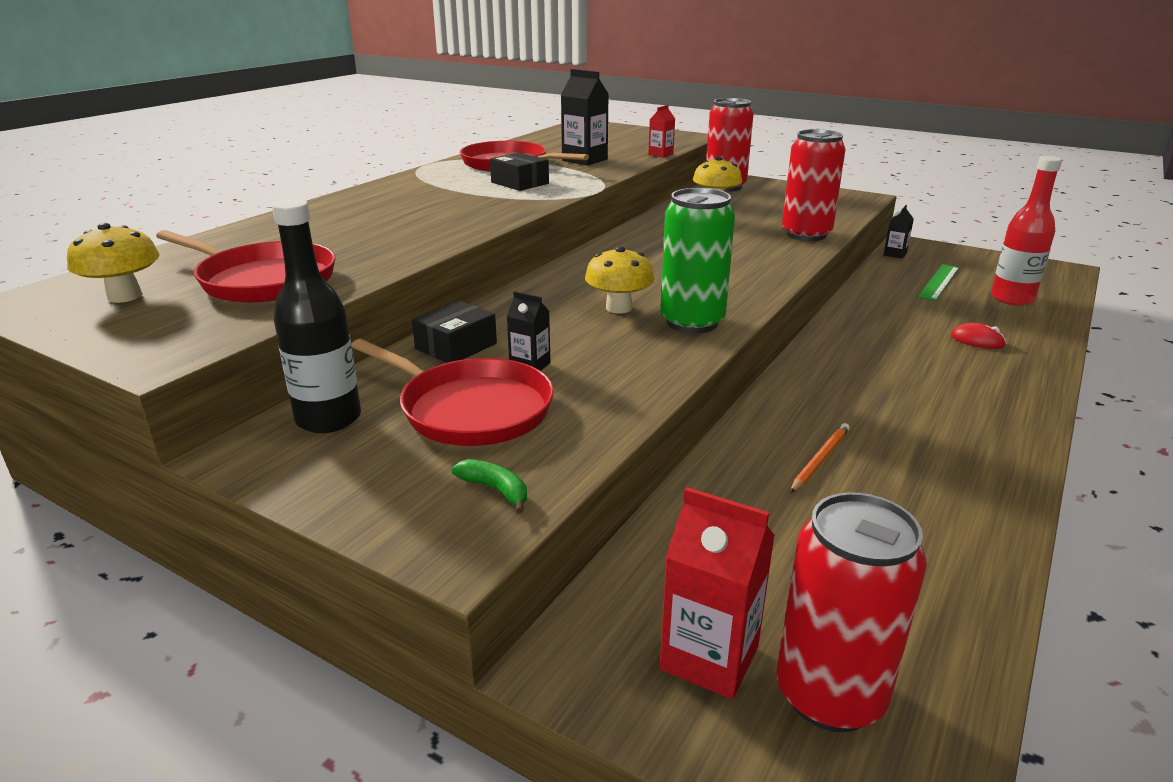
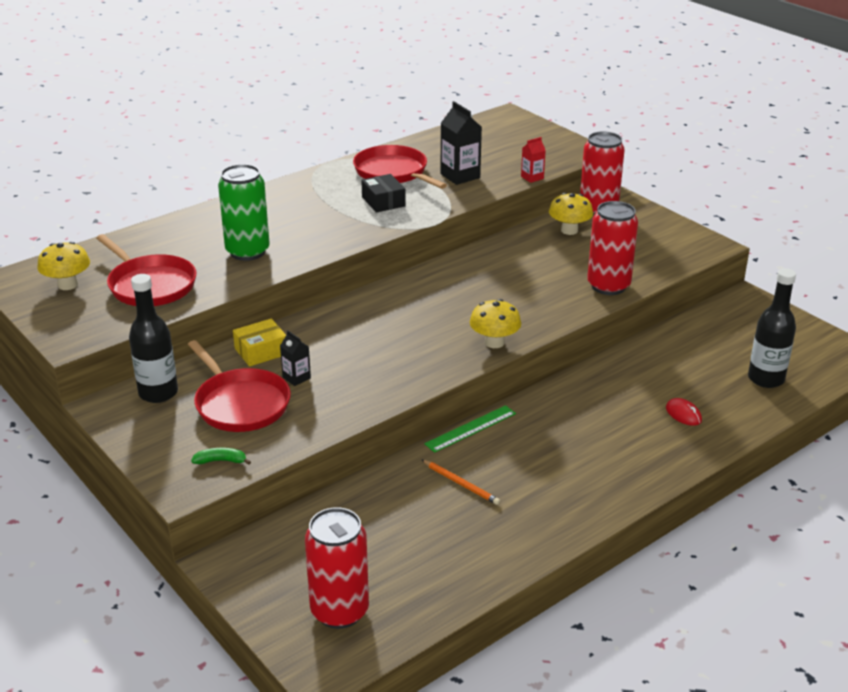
camera: 20 degrees right, 5 degrees up
black box [412,300,497,363] -> yellow box [233,319,286,367]
green banana [452,459,527,513] -> green banana turned 60 degrees counterclockwise [191,448,251,465]
yellow mushroom [585,246,654,313] -> yellow mushroom moved to [470,299,521,348]
red carton [659,487,775,699] -> none
green can [660,188,735,333] -> green can moved to [218,164,270,261]
orange pencil [790,423,850,493] -> orange pencil turned 75 degrees clockwise [422,460,500,505]
black carton [883,205,914,259] -> none
green ruler [918,264,959,301] -> green ruler moved to [424,405,516,453]
red bottle [991,156,1062,306] -> black bottle [748,268,796,388]

